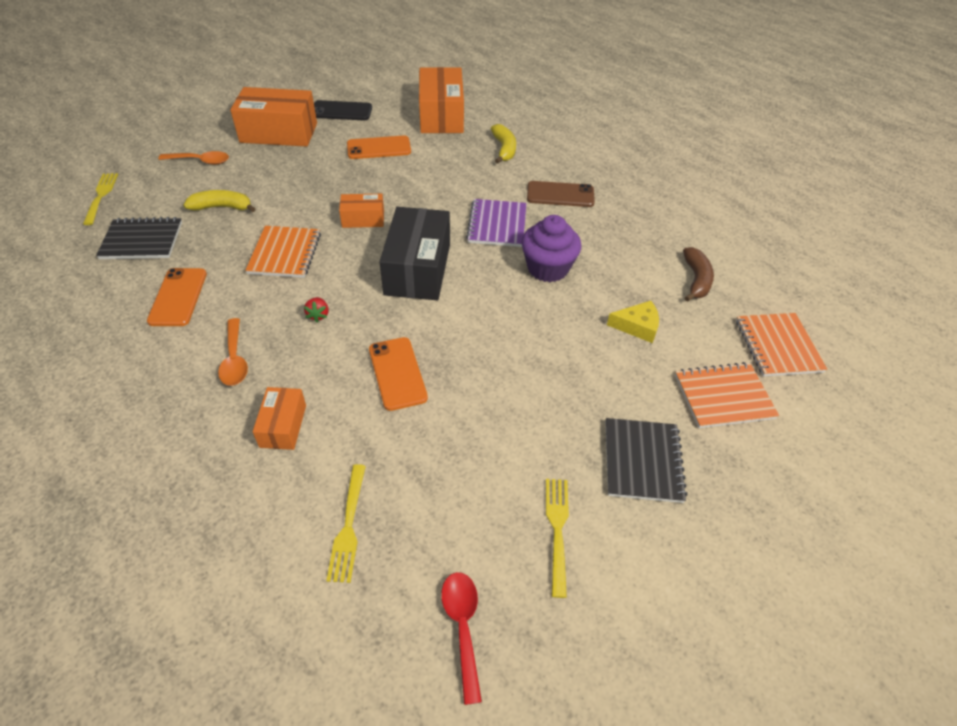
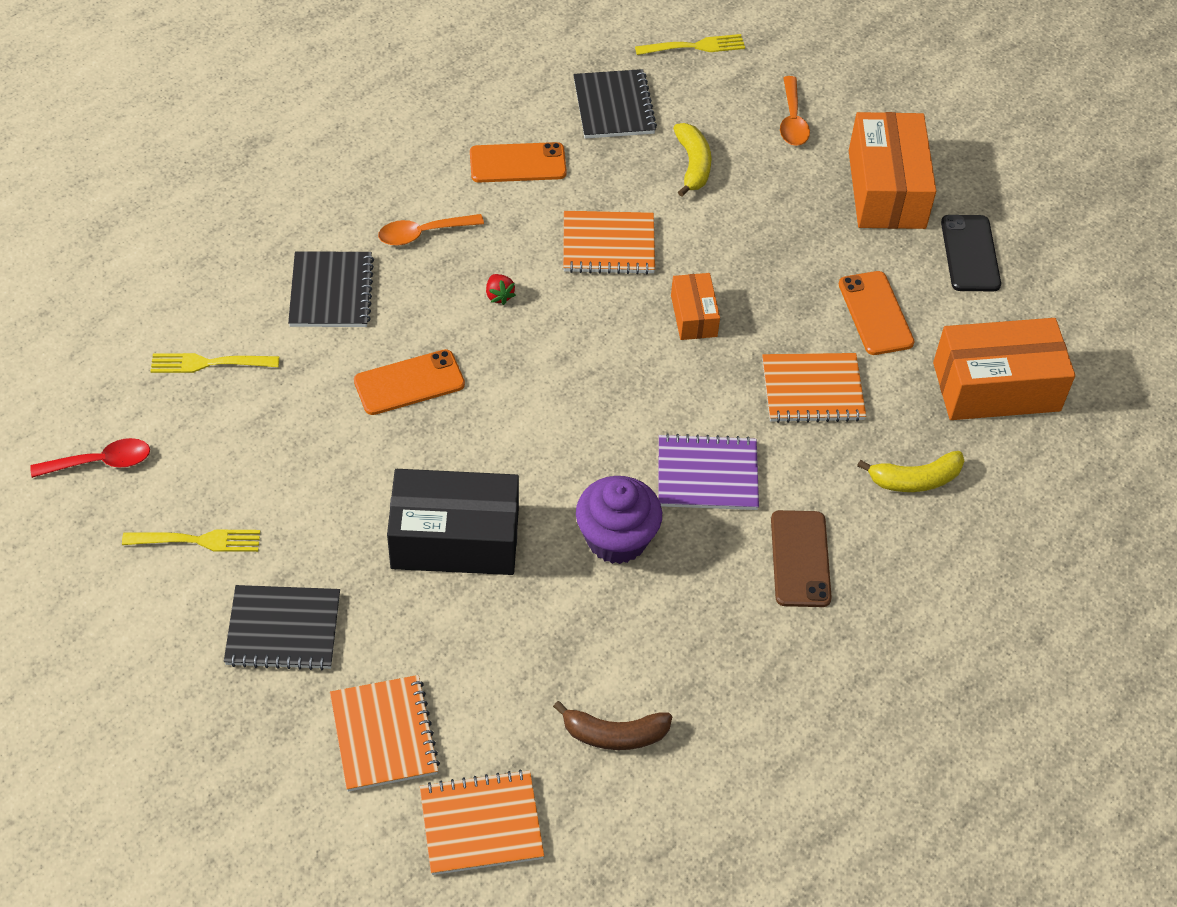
camera: 85 degrees right, 5 degrees up
orange box [253,387,306,450] -> black notebook [288,251,374,327]
red strawberry [304,297,329,323] -> red strawberry turned 105 degrees counterclockwise [486,274,516,305]
black box [380,207,450,300] -> black box moved to [387,469,519,575]
yellow cheese [607,301,659,343] -> none
none -> orange notebook [762,353,866,423]

